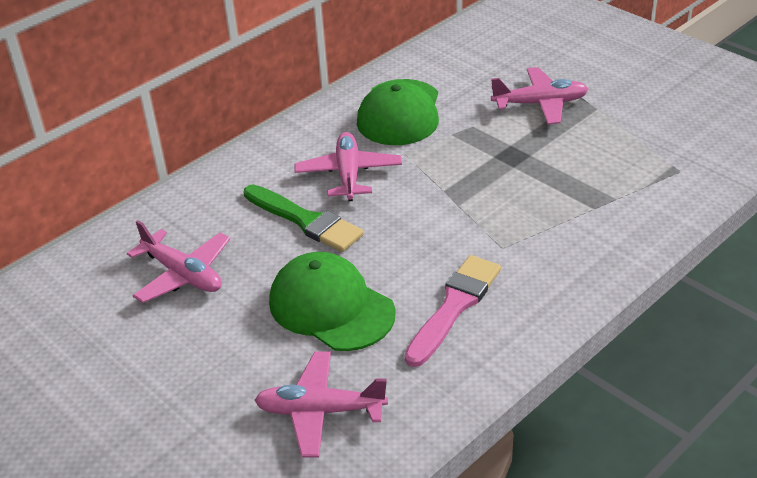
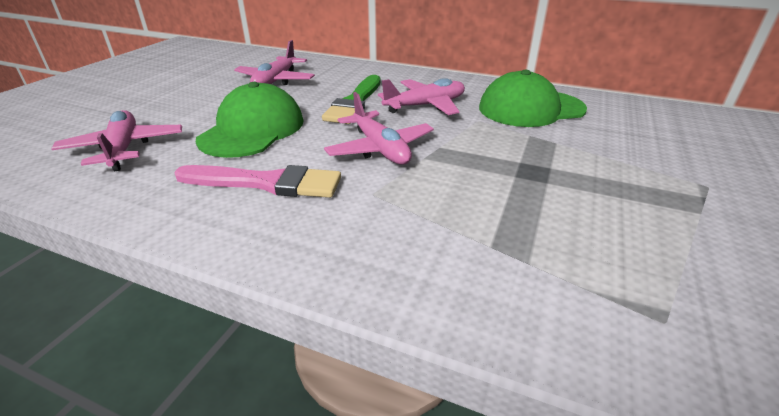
camera: 65 degrees right, 5 degrees down
pink plane [491,67,588,124] -> pink plane moved to [324,92,434,165]

